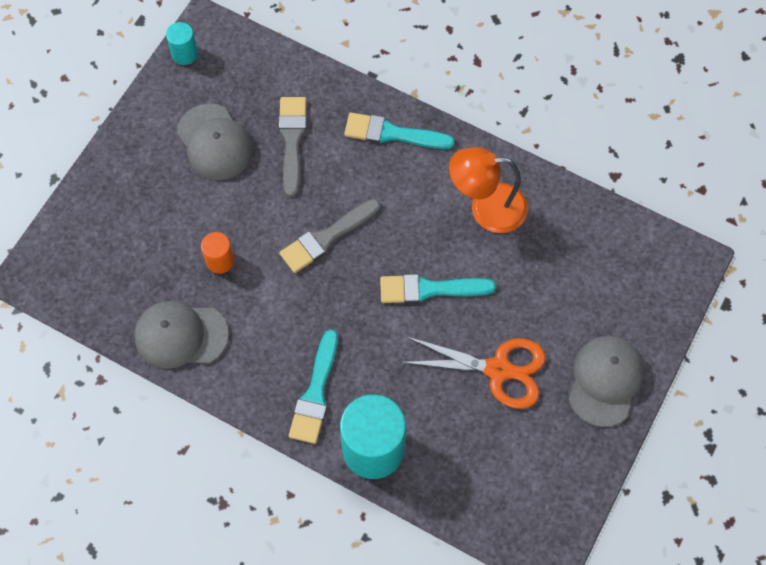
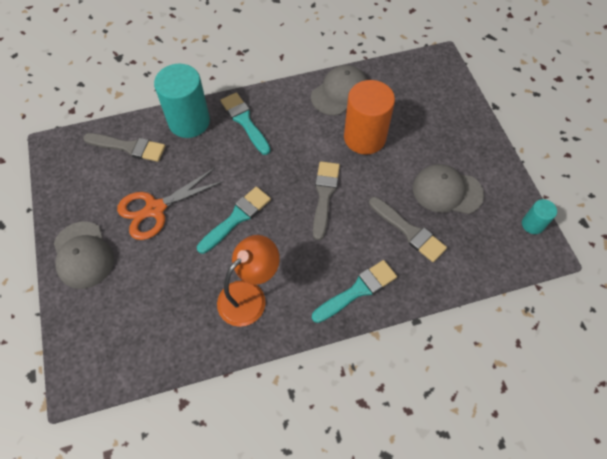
camera: 135 degrees right, 5 degrees down
orange cylinder [201,232,234,274] -> orange cylinder [344,80,395,155], size x2.07
none -> grey brush [83,133,165,162]

